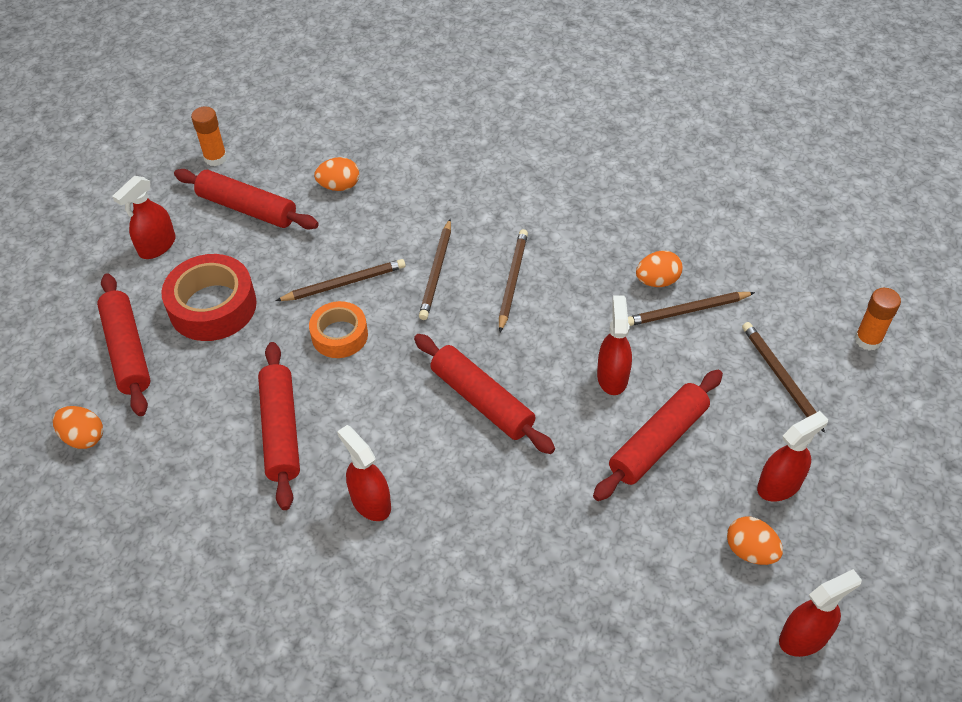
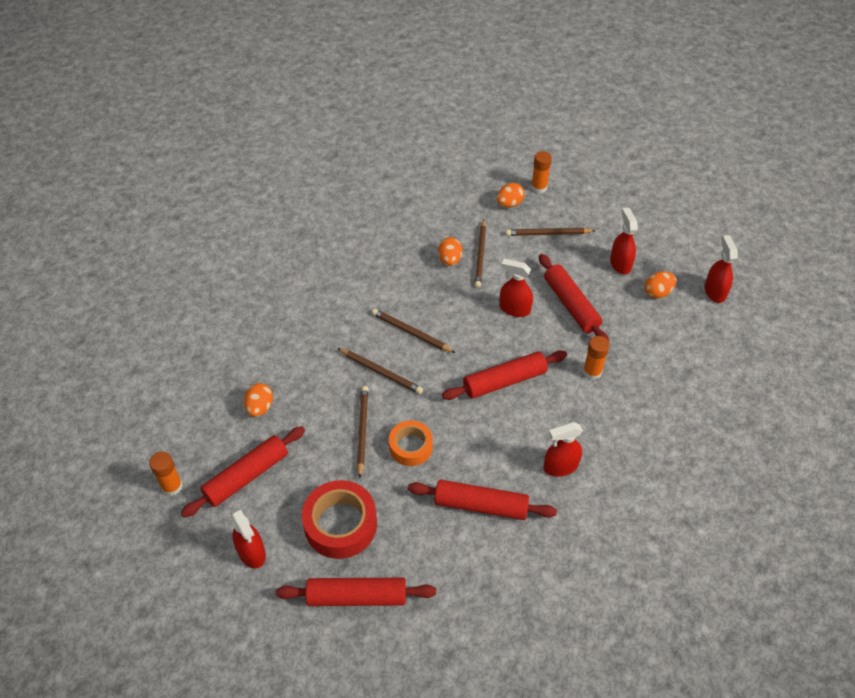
camera: 70 degrees left, 0 degrees up
orange egg [53,406,103,449] -> orange egg moved to [497,183,525,208]
none -> orange glue stick [583,336,610,380]

